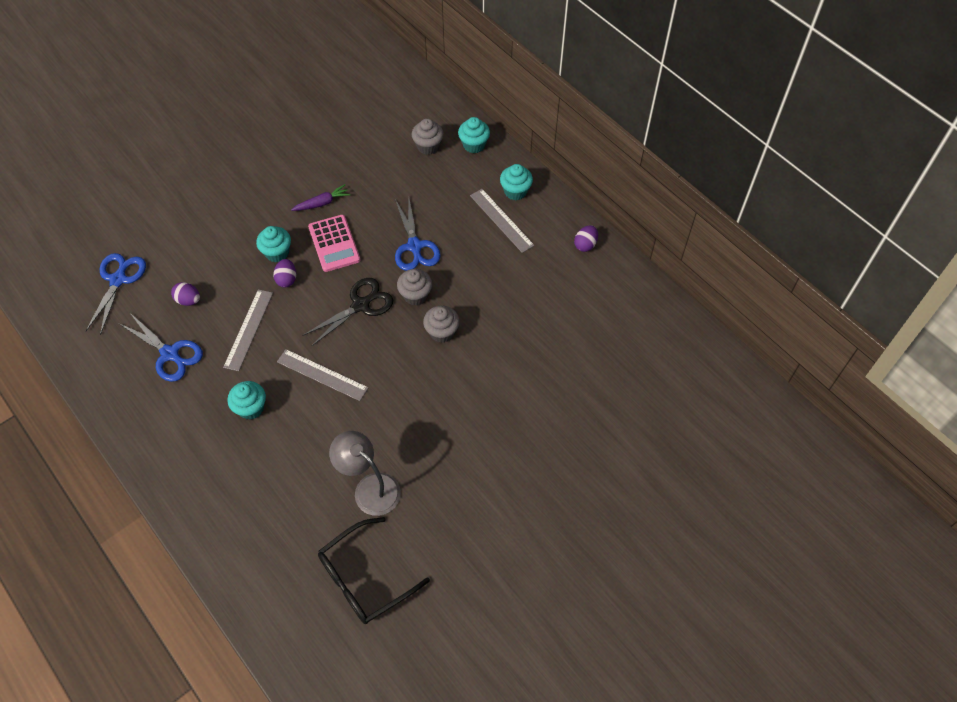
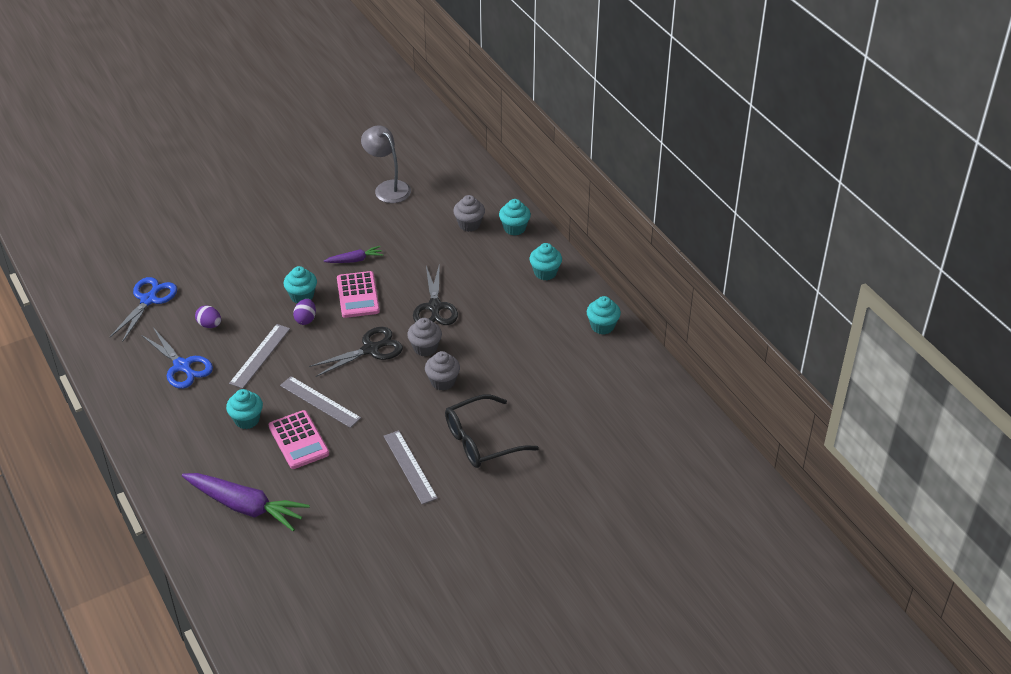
camera: 10 degrees right, 15 degrees down
black glasses [318,517,430,624] -> black glasses moved to [445,395,539,468]
grey lamp [329,431,401,516] -> grey lamp moved to [361,125,411,203]
blue scissors [395,199,441,271] -> black scissors [413,263,458,325]
grey ruler [470,189,534,253] -> grey ruler moved to [384,430,438,504]
purple egg [574,225,598,252] -> turquoise cupcake [587,296,621,335]
none -> purple carrot [182,473,310,531]
none -> pink calculator [268,410,329,469]

